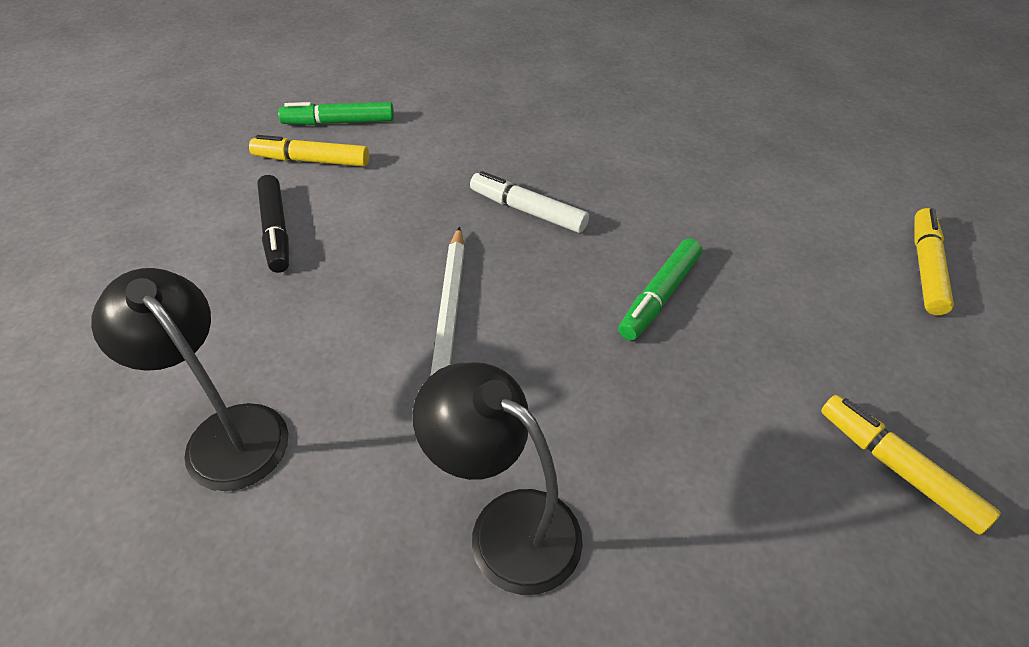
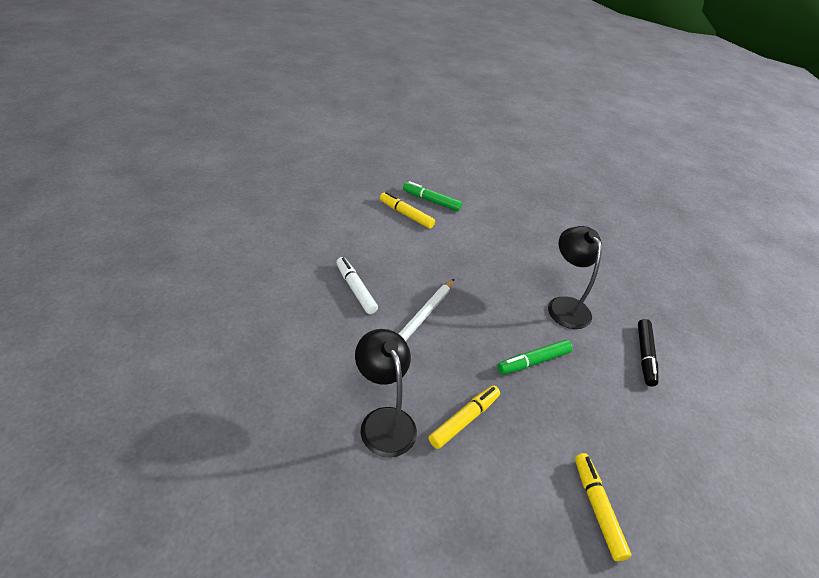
camera: 25 degrees right, 5 degrees down
black lamp [91,268,288,491] -> black lamp moved to [548,226,602,329]
black marker [257,175,289,273] -> black marker moved to [638,319,659,386]
white marker [470,171,589,233] -> white marker moved to [336,257,378,314]
yellow marker [914,208,954,315] -> yellow marker moved to [429,385,500,449]

